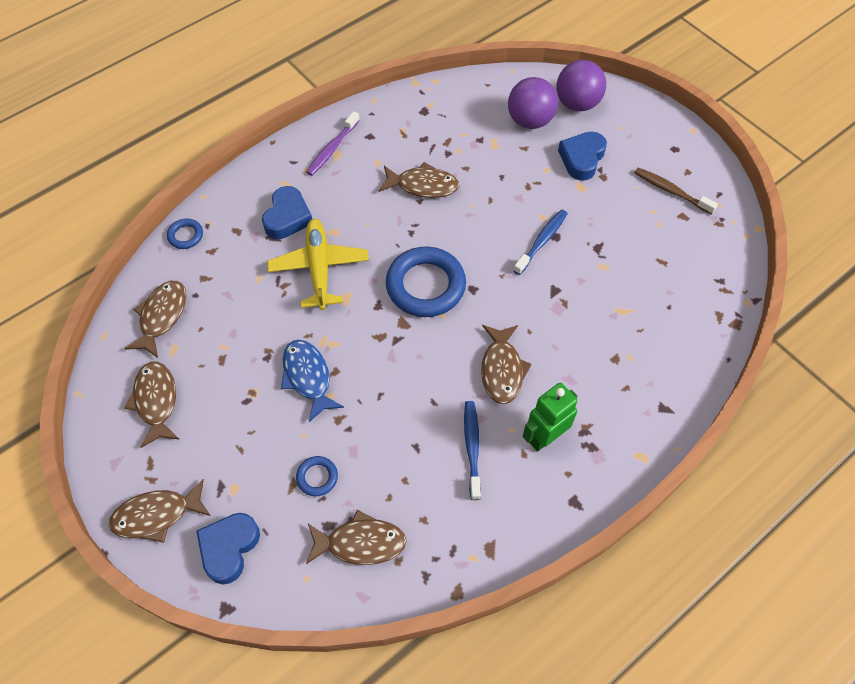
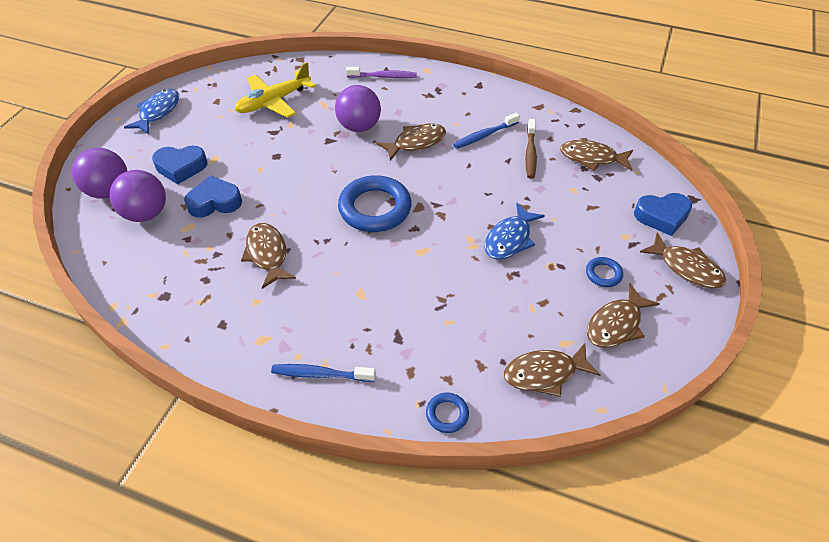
camera: 120 degrees left, 10 degrees down
blue heart [262,186,312,239] -> blue heart moved to [184,175,242,218]
yellow plane [267,219,369,310] -> yellow plane moved to [235,62,316,118]
blue ring [296,456,338,496] -> blue ring moved to [586,257,623,287]
purple toothbrush [306,111,360,176] -> purple toothbrush moved to [346,67,417,78]
brown fish [306,510,406,565] -> brown fish turned 45 degrees counterclockwise [560,140,633,171]
blue toothbrush [513,209,568,275] -> blue toothbrush moved to [271,364,376,382]
green robot [523,383,578,451] -> none
brown toothbrush [634,168,718,214] -> brown toothbrush moved to [525,119,537,179]
none -> blue fish [124,89,179,135]
none -> purple ball [335,85,381,132]

